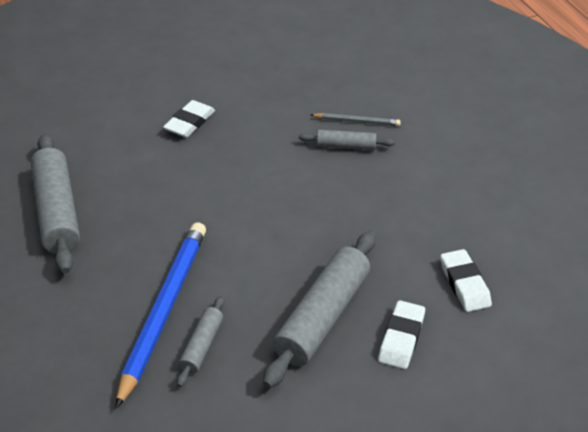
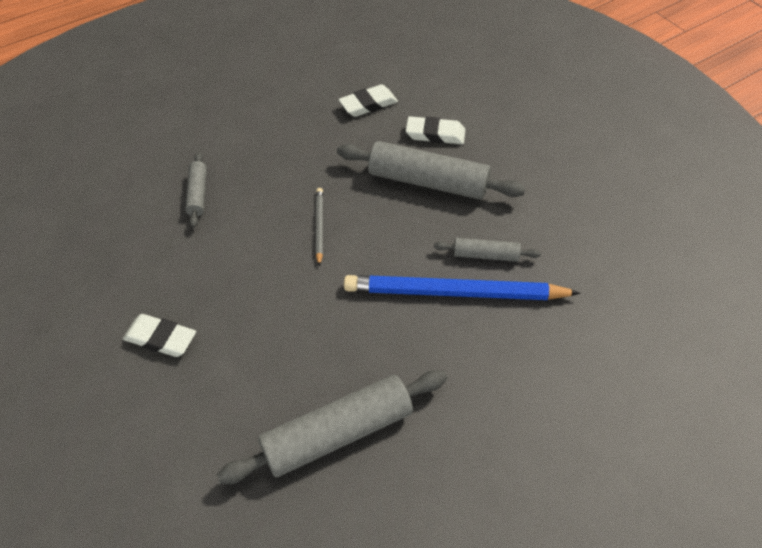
camera: 100 degrees left, 10 degrees up
grey pencil [311,113,401,126] -> grey pencil moved to [316,188,323,266]

